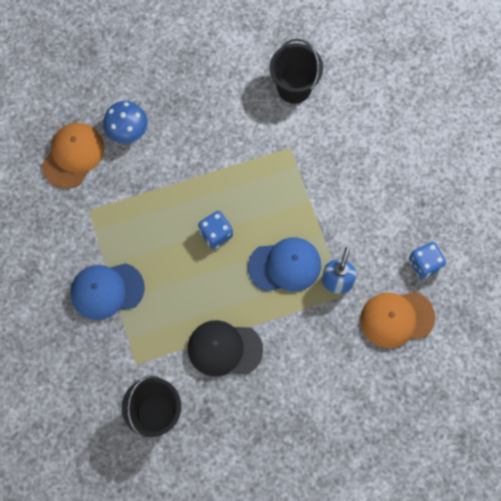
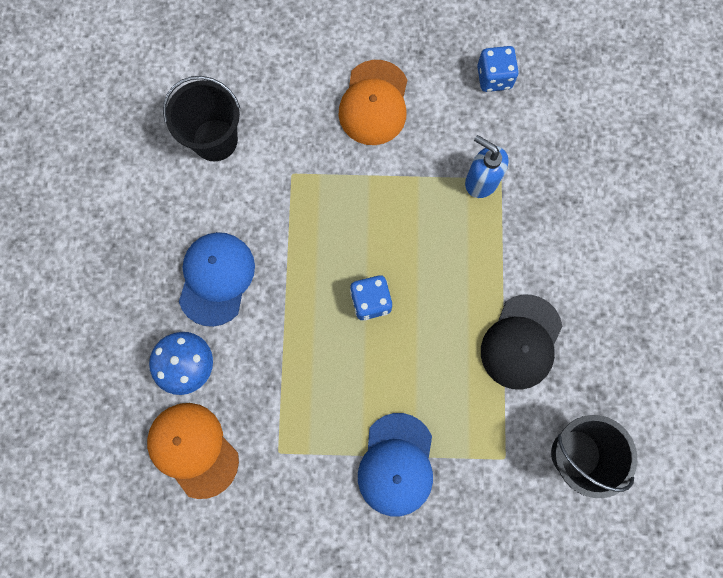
camera: 70 degrees left, 5 degrees up
blue cap [248,238,321,291] -> blue cap moved to [179,232,255,327]
orange cap [360,292,435,348] -> orange cap moved to [339,60,407,145]

